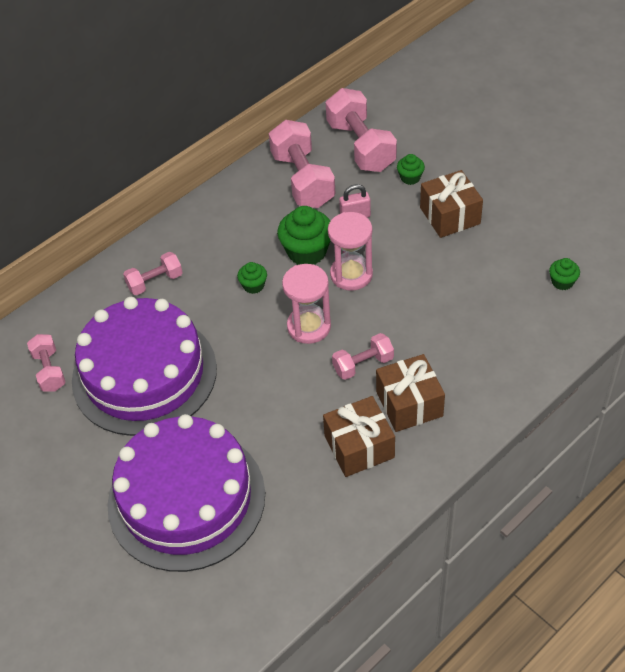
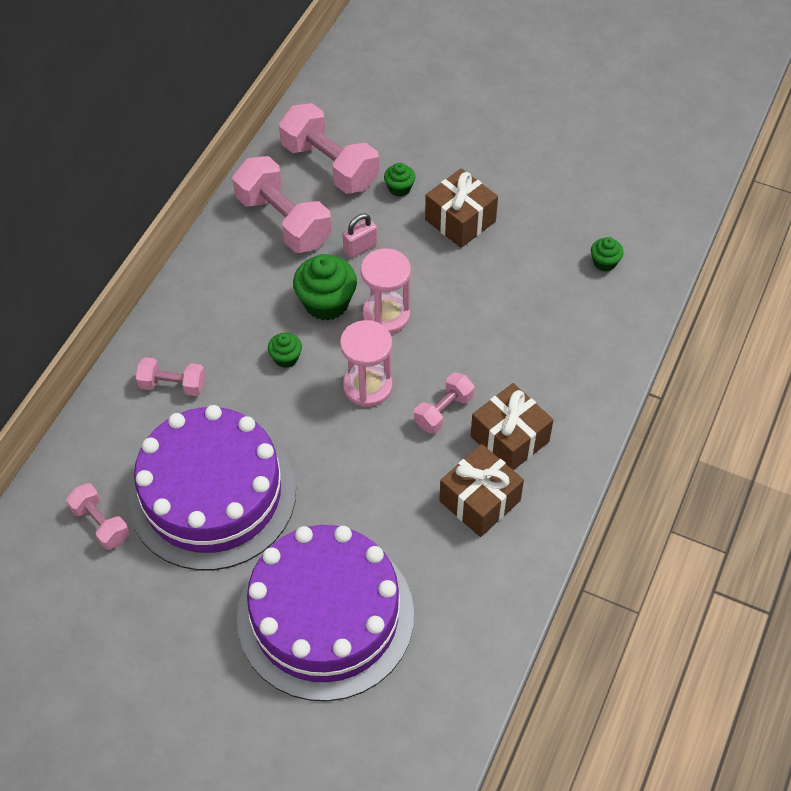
camera: 25 degrees left, 5 degrees up
pink dumbbell [123,252,183,295] -> pink dumbbell turned 60 degrees clockwise [136,357,205,396]

